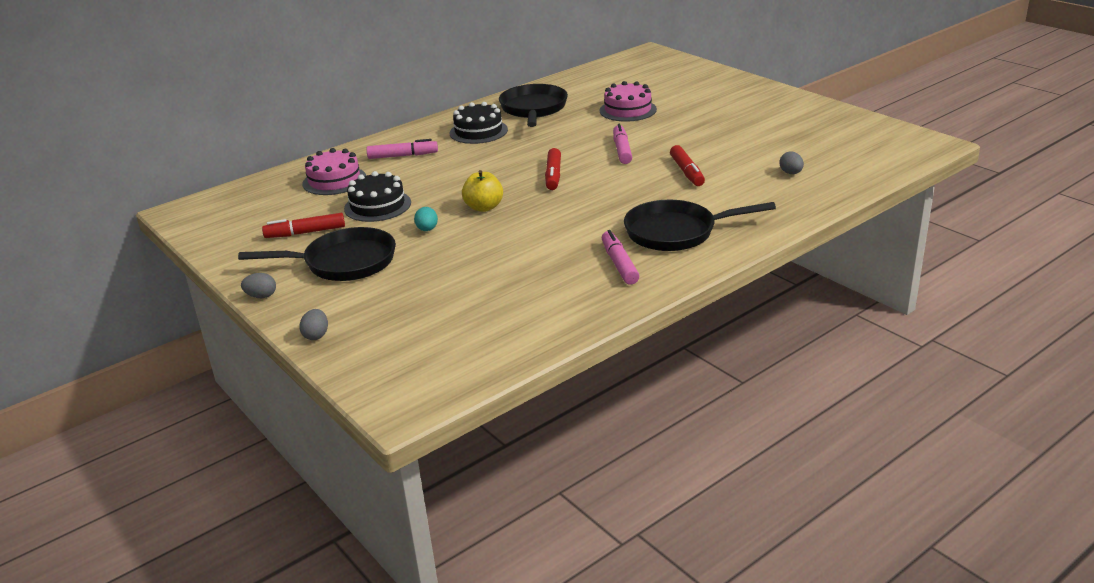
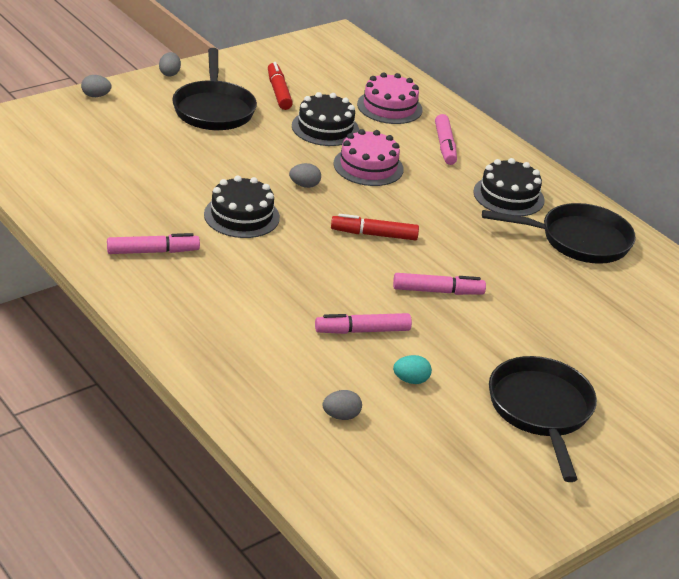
camera: 85 degrees right, 5 degrees up
turquoise egg [414,207,438,231] -> turquoise egg moved to [393,355,432,384]
yellow apple [462,170,503,212] -> grey egg [289,163,321,188]
pink cake [600,81,657,122] -> pink cake moved to [334,129,404,186]
black pan [624,200,776,251] -> black pan moved to [489,356,597,482]
red marker [670,145,705,186] -> pink marker [315,313,412,334]
none -> black cake [204,175,280,238]

